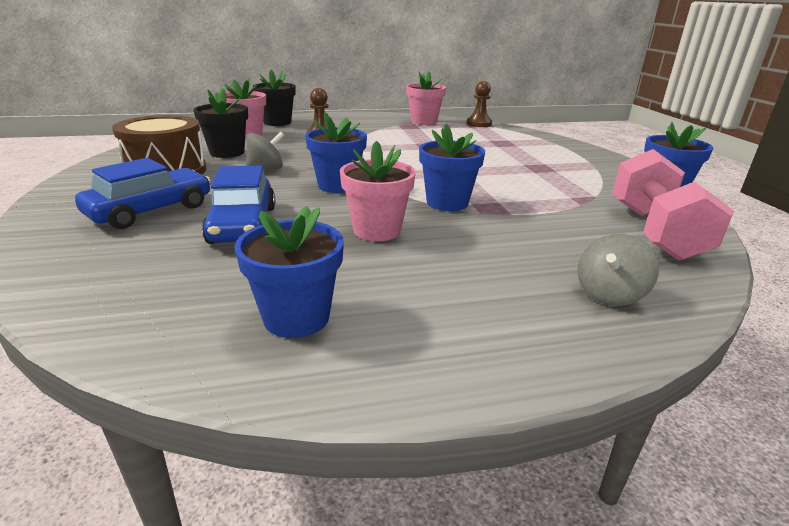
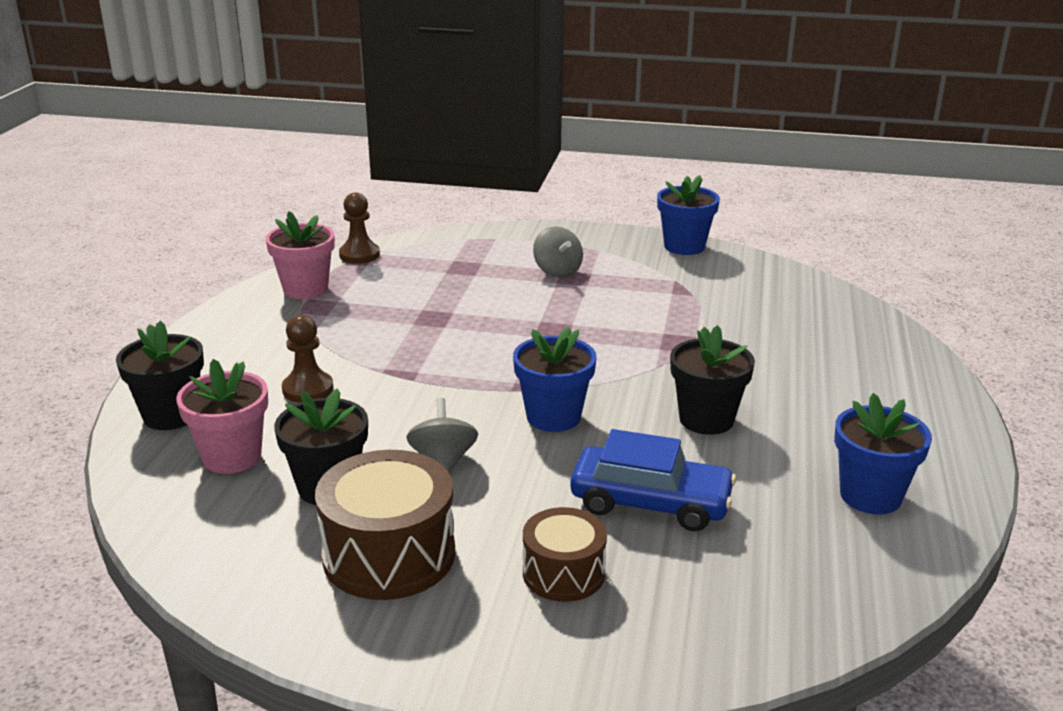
camera: 65 degrees left, 0 degrees up
blue car [75,158,211,229] -> brown drum [523,507,607,602]
pink flower pot [340,141,416,241] -> black flower pot [670,325,755,435]
blue flower pot [419,124,485,211] -> none
grey spinning top [578,234,659,306] -> grey spinning top moved to [533,227,583,278]
pink dumbbell [612,149,734,261] -> none

